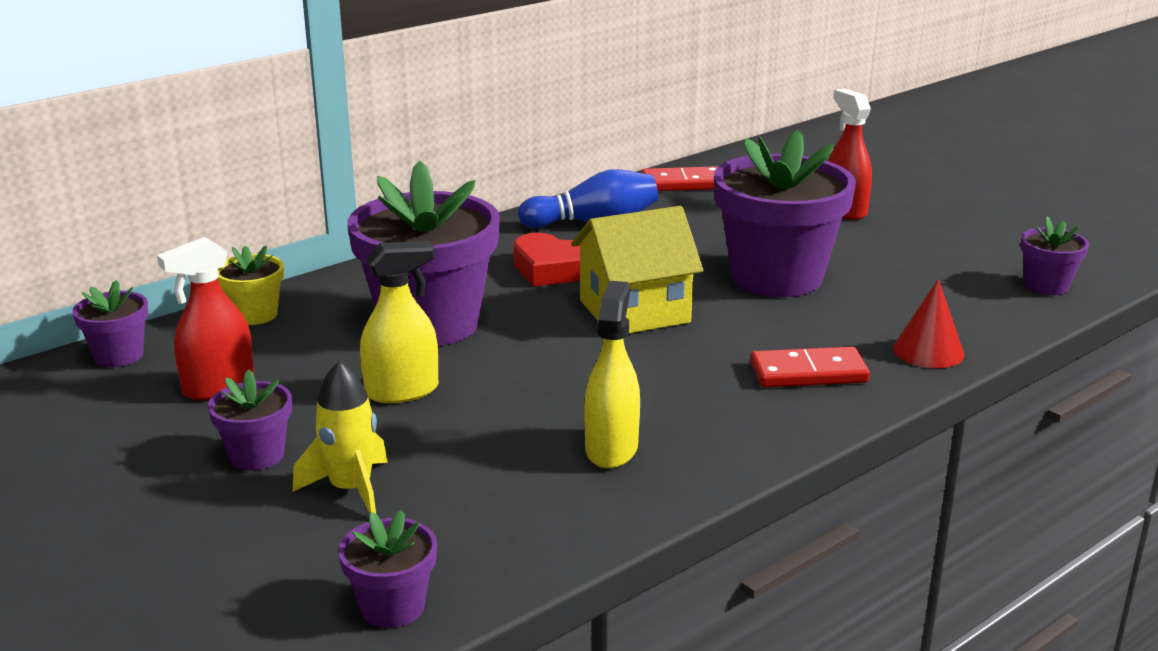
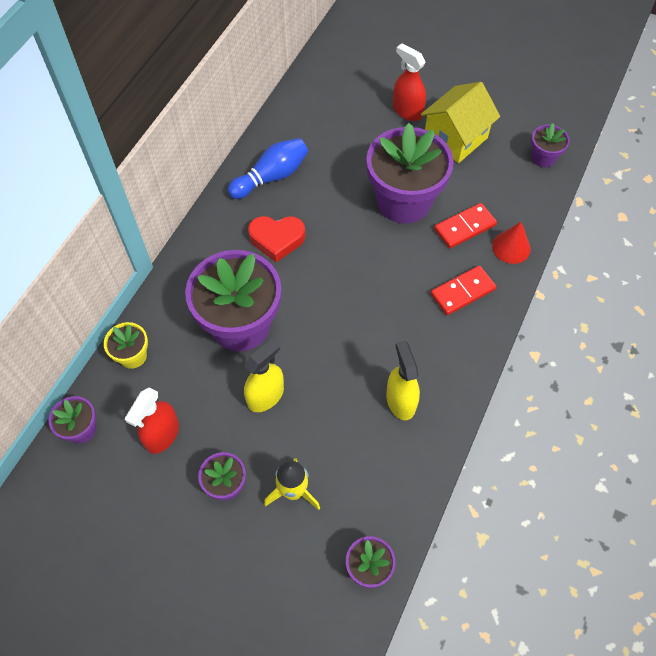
camera: 25 degrees left, 35 degrees up
yellow house [571,206,703,333] -> yellow house moved to [421,82,500,163]
red domino [641,166,718,191] -> red domino moved to [434,203,497,249]

